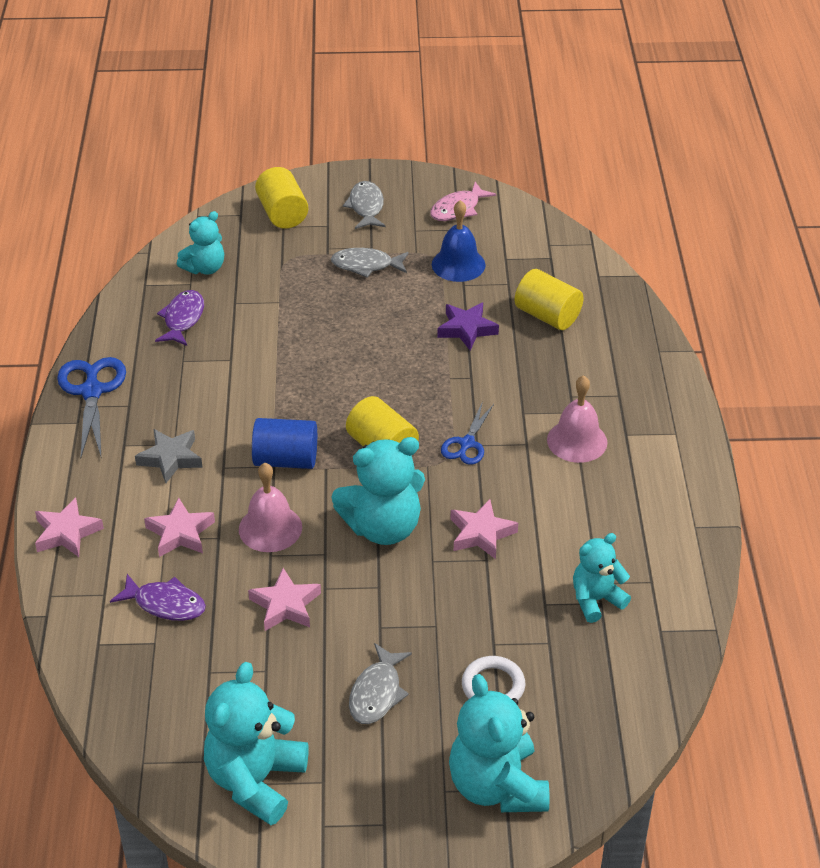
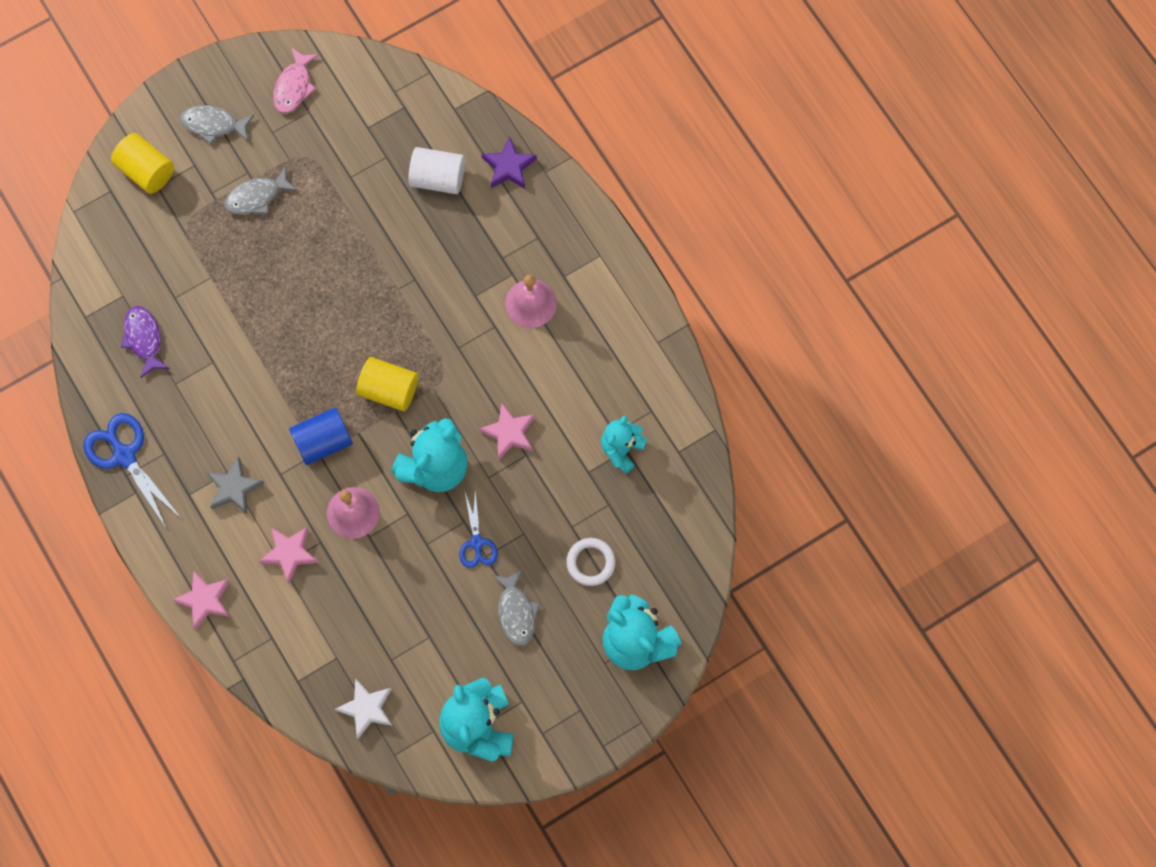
camera: 30 degrees left, 30 degrees up
purple fish [110,574,206,621] -> none
turquoise teddy bear [177,211,224,274] -> none
pink star [248,568,321,631] -> none
grey fish [343,181,386,229] -> grey fish turned 45 degrees counterclockwise [180,105,254,144]
blue bell [432,200,486,282] -> none
purple star [437,302,499,350] -> purple star moved to [481,136,537,189]
blue scissors [441,402,494,465] -> blue scissors moved to [459,491,498,568]
yellow cylinder [515,269,584,330] -> white cylinder [408,147,465,194]
none -> white star [335,678,392,739]

